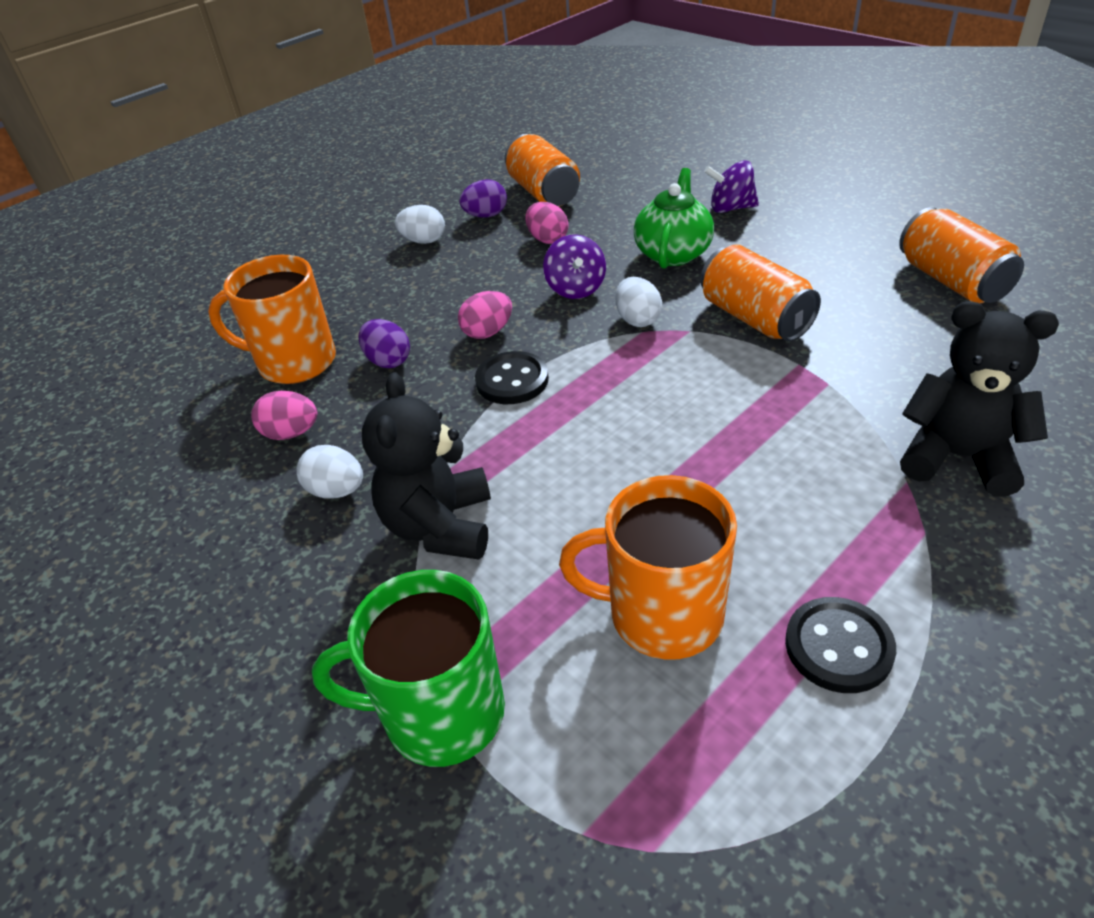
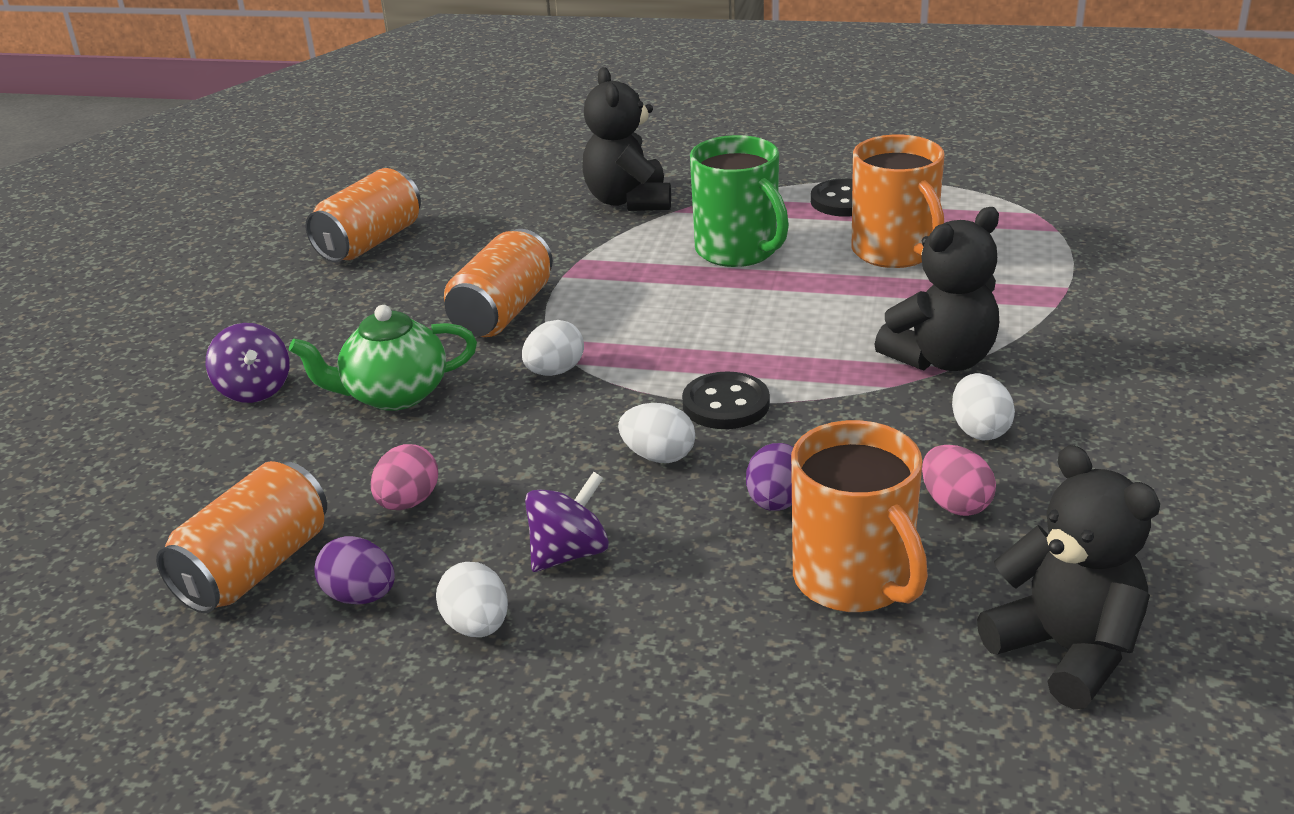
camera: 125 degrees left, 10 degrees down
green mug [312,570,505,767] -> green mug moved to [690,135,789,267]
pink egg [458,291,512,339] -> white egg [618,403,695,463]
purple spinning top [543,234,606,299] -> purple spinning top moved to [525,472,609,572]
none -> black teddy bear [977,445,1160,709]

